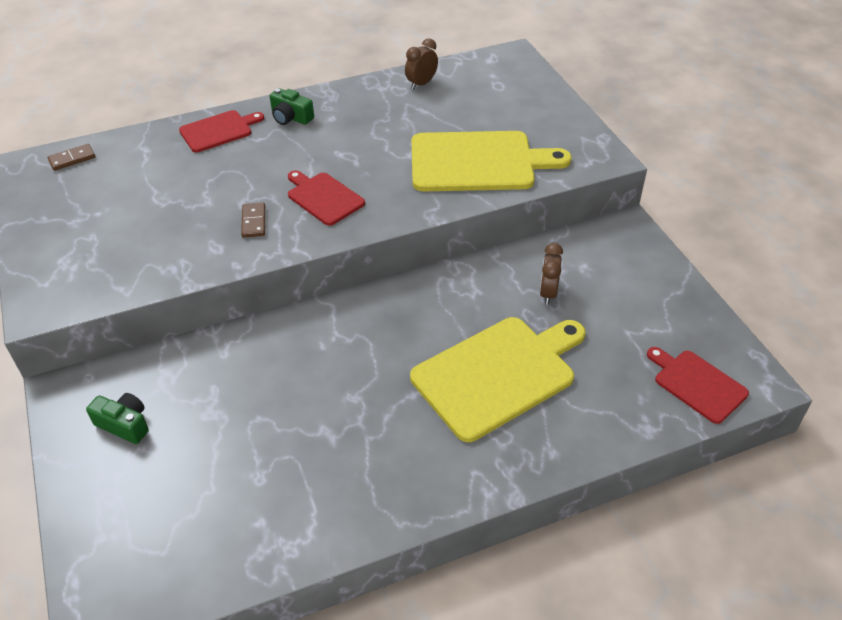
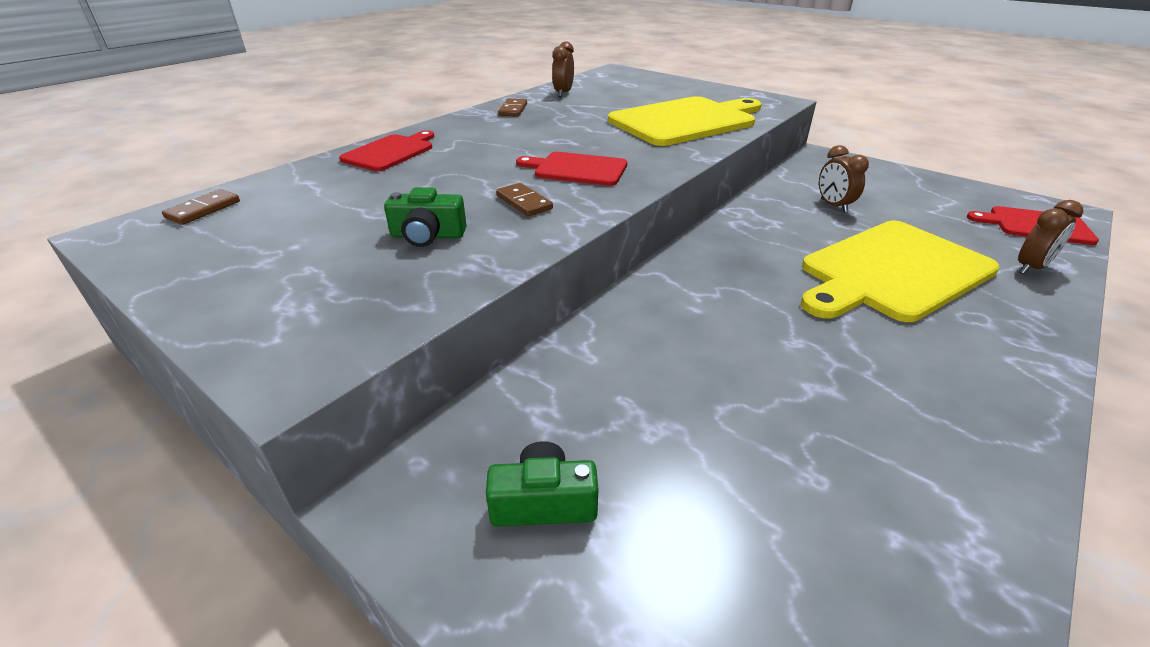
camera: 30 degrees left, 10 degrees down
green camera [270,88,314,125] -> green camera moved to [384,187,467,247]
yellow cutting board [410,317,586,442] -> yellow cutting board turned 150 degrees counterclockwise [801,221,1000,322]
none -> brown domino [498,99,527,117]
none -> brown clock [1018,200,1083,274]

